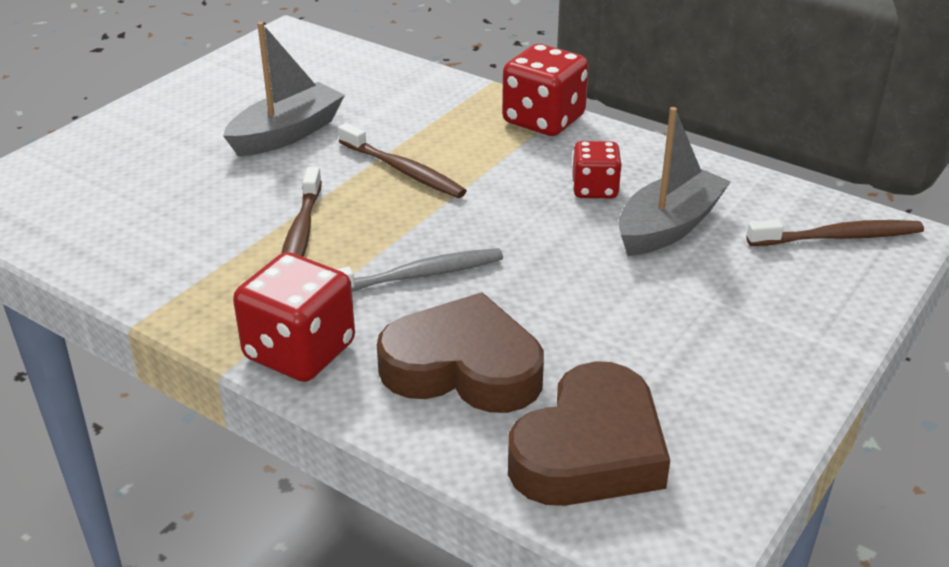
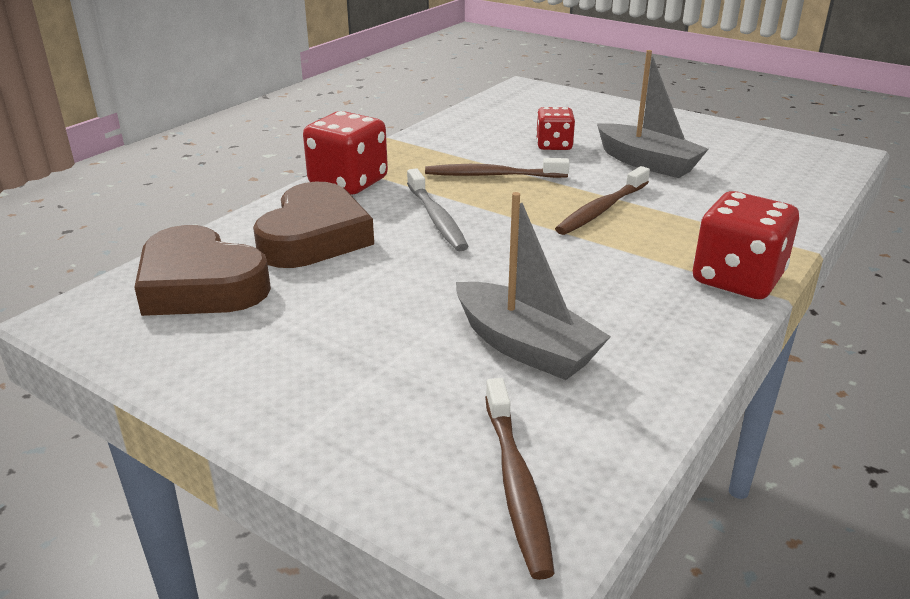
camera: 90 degrees right, 5 degrees down
red dice [572,141,622,198] -> red dice moved to [536,107,575,150]

